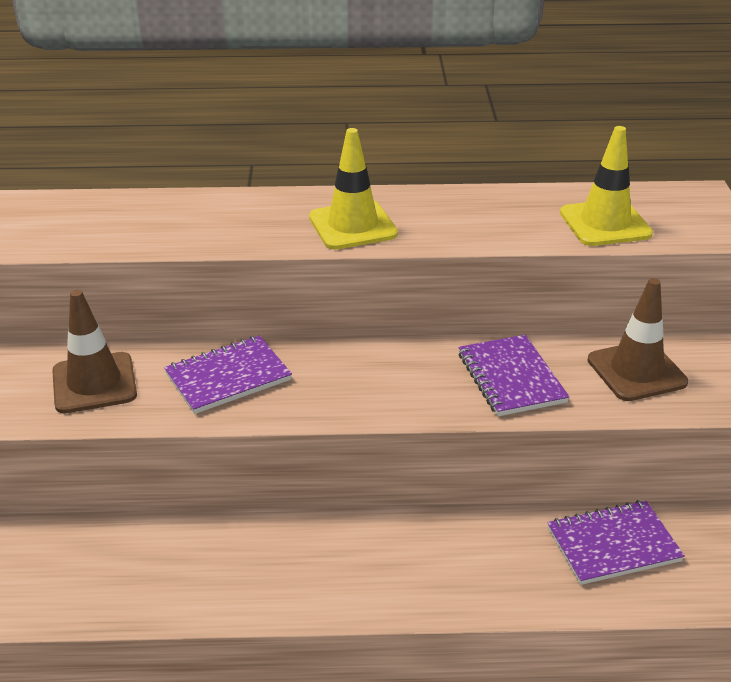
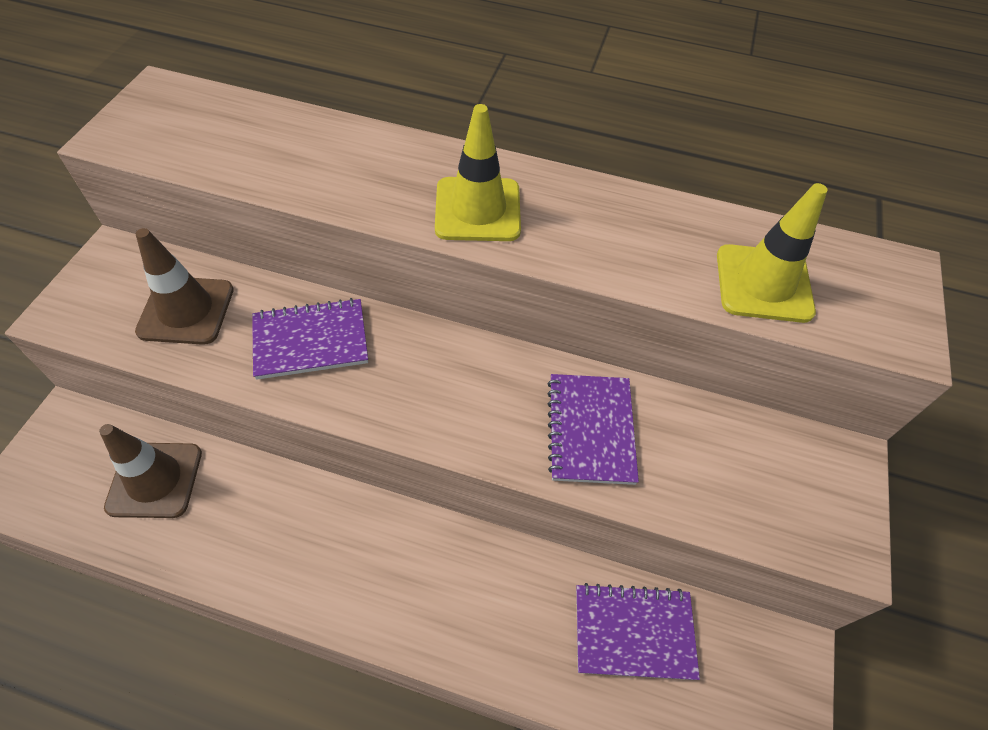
camera: 15 degrees right, 20 degrees up
brown traffic cone [587,278,688,401] -> brown traffic cone moved to [99,424,202,518]

